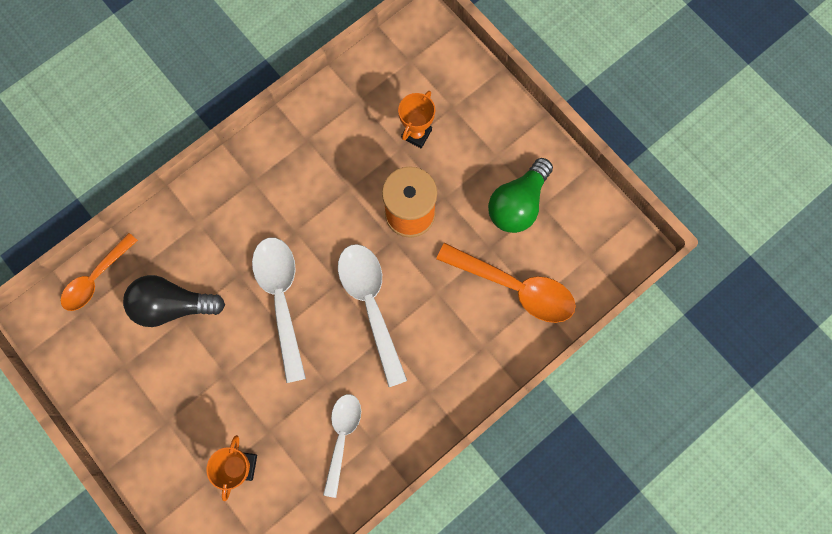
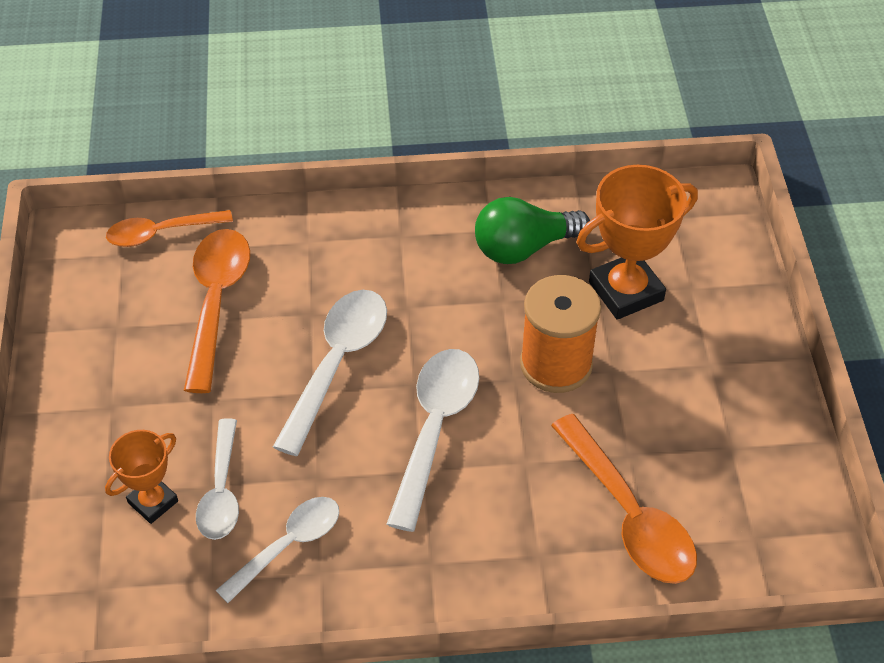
camera: 35 degrees right, 25 degrees down
black light bulb [123,275,225,327] -> orange spoon [184,229,250,393]
orange trophy [398,91,435,148] -> orange trophy [577,165,698,320], size x1.71
green light bulb [488,158,553,233] -> green light bulb moved to [475,197,590,264]
none -> white spoon [196,418,239,540]

